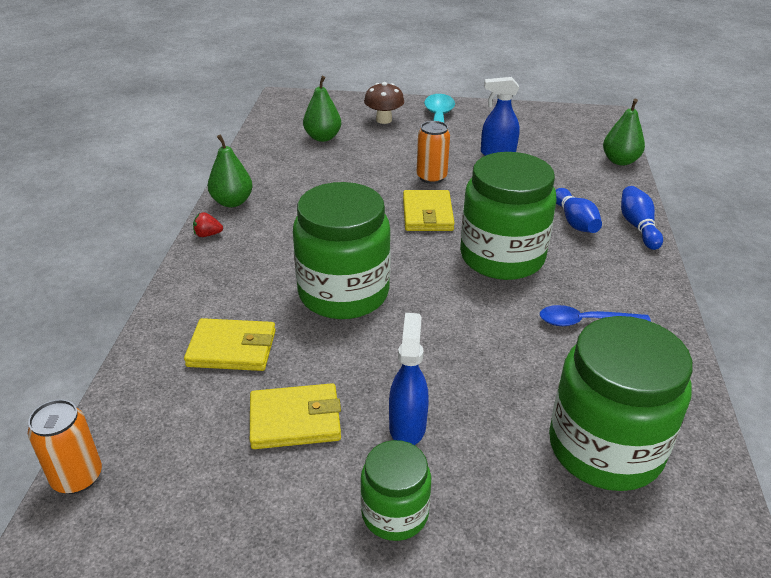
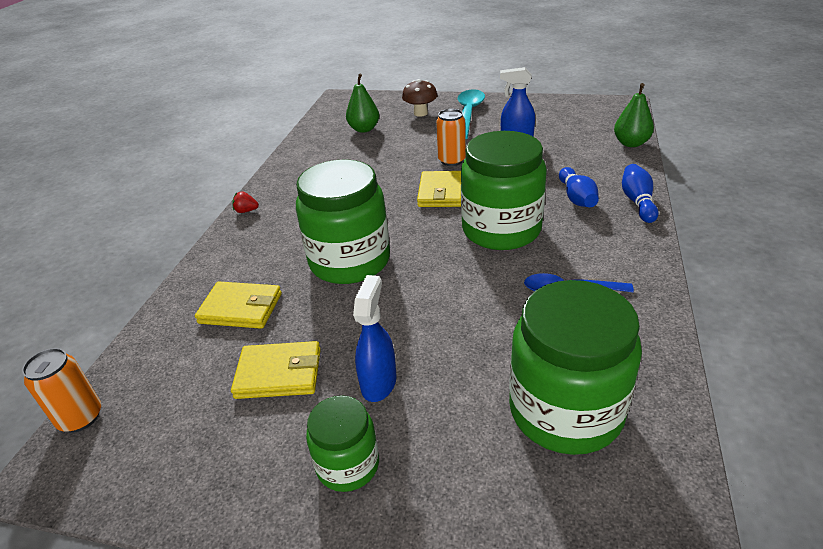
camera: 10 degrees right, 0 degrees up
green pear [208,134,253,207] -> none

